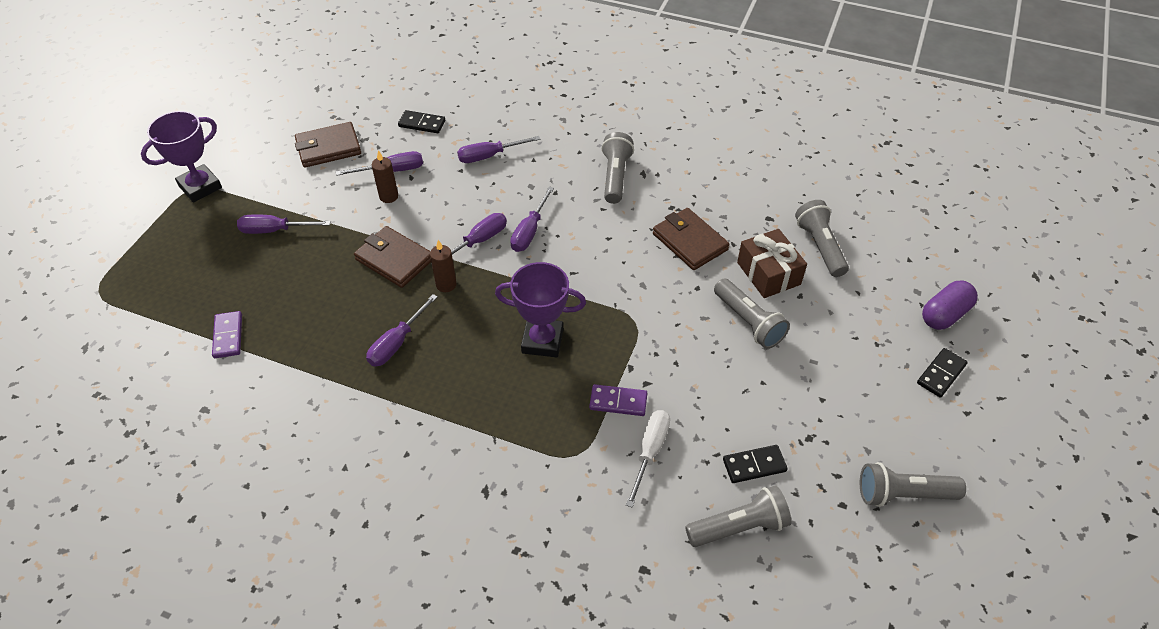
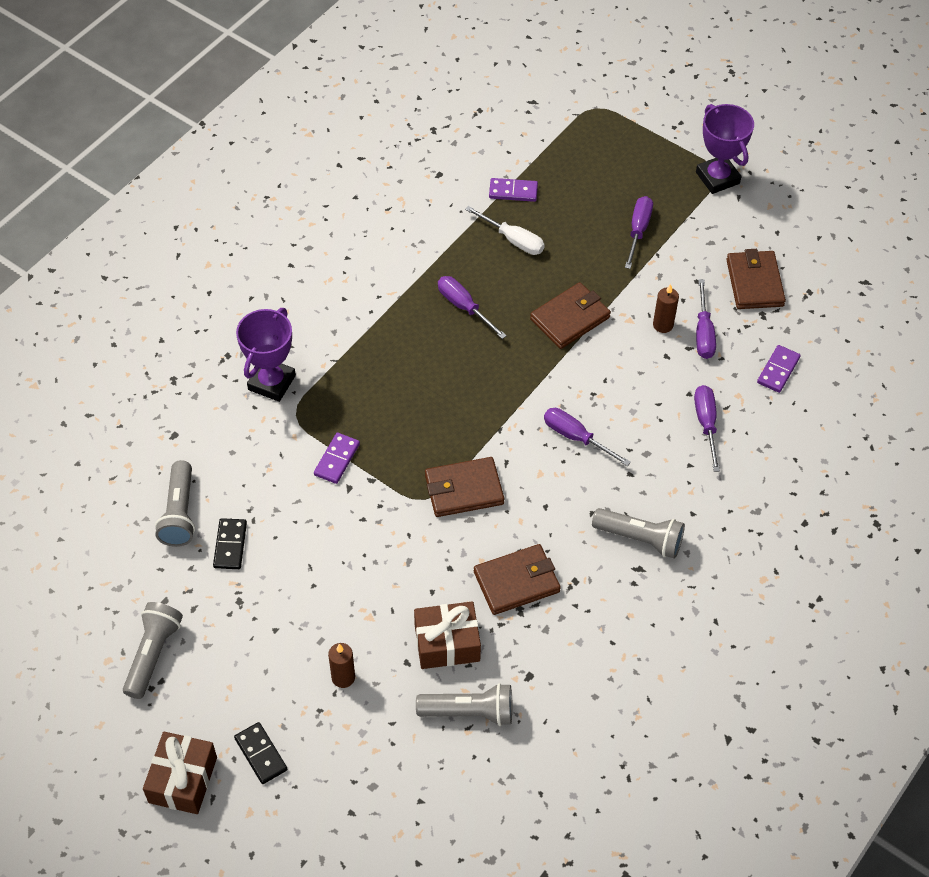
camera: 105 degrees right, 5 degrees up
black domino [398,110,445,133] -> purple domino [757,345,801,393]
brown candle [430,240,457,292] -> brown candle moved to [328,643,355,688]
purple screwdriver [431,213,507,265] -> none
purple trophy [495,262,586,357] -> purple trophy moved to [236,308,296,402]
white screwdriver [626,410,670,508] -> white screwdriver moved to [465,206,545,255]
grey flashlight [714,279,790,349] -> none
purple capsule [922,280,978,330] -> none
none -> brown gift [143,732,217,814]
none -> brown wallet [425,457,504,517]

